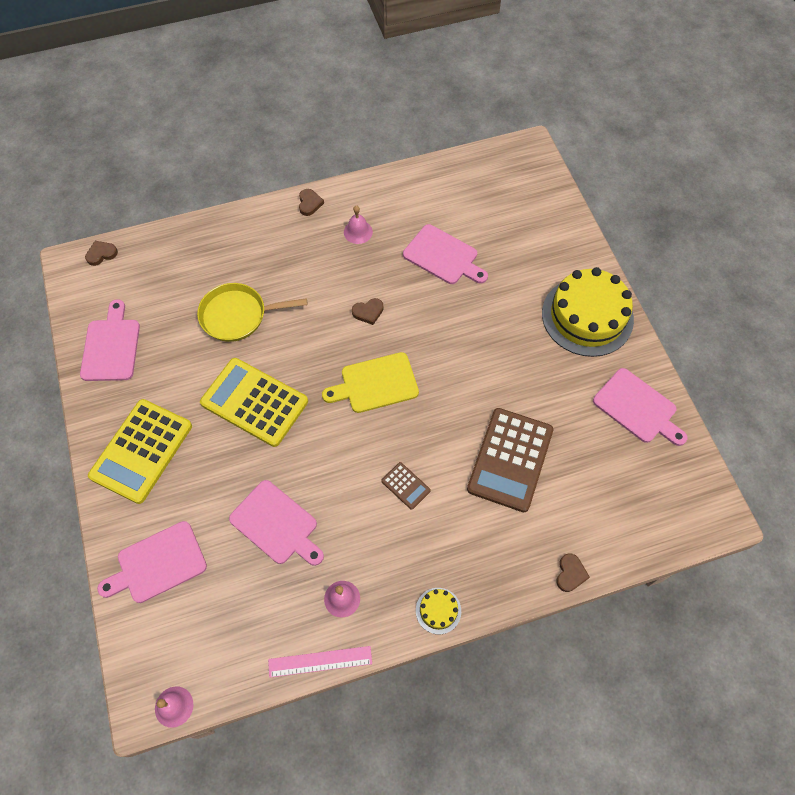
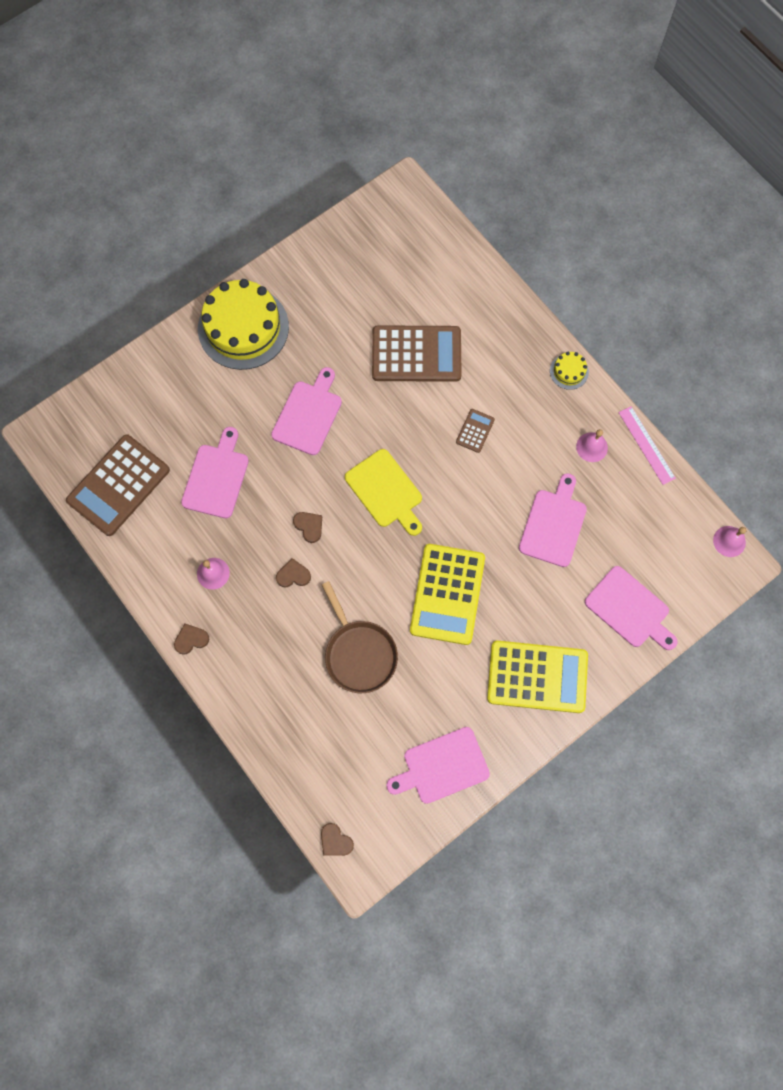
camera: 110 degrees left, 10 degrees up
yellow pan [197,283,307,342] -> brown pan [322,581,398,693]
brown heart [556,553,590,592] -> brown heart moved to [276,558,311,588]
pink cutting board [593,368,687,446] -> pink cutting board moved to [271,367,342,455]
none -> brown calculator [66,434,170,536]

